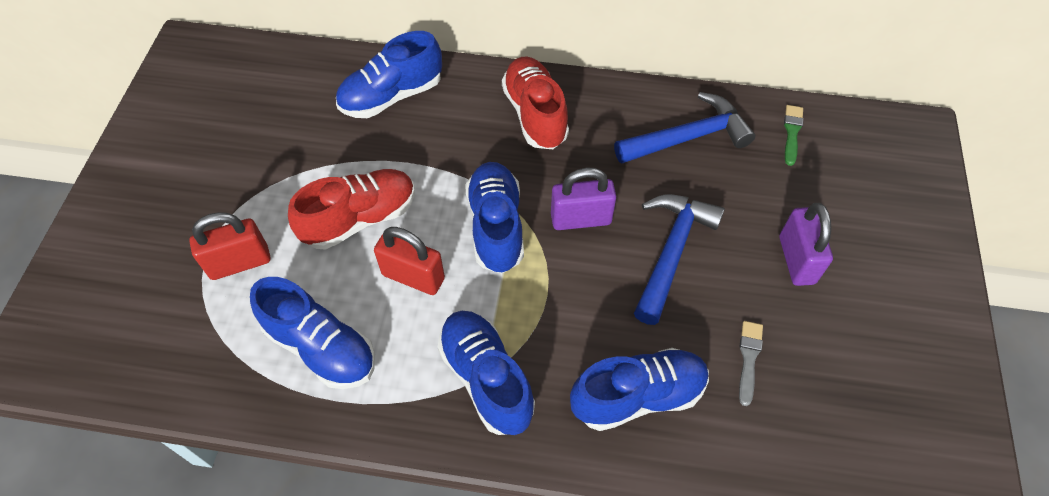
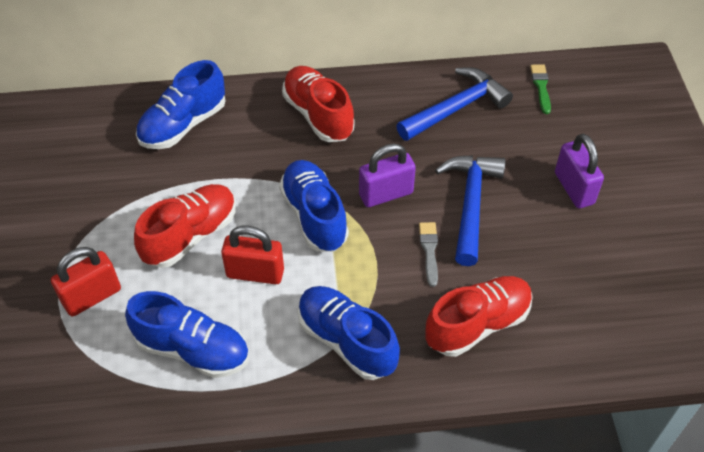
camera: 15 degrees left, 5 degrees down
blue shoe [570,348,709,431] -> red shoe [425,276,533,357]
grey brush [739,321,763,406] -> grey brush moved to [419,222,438,287]

